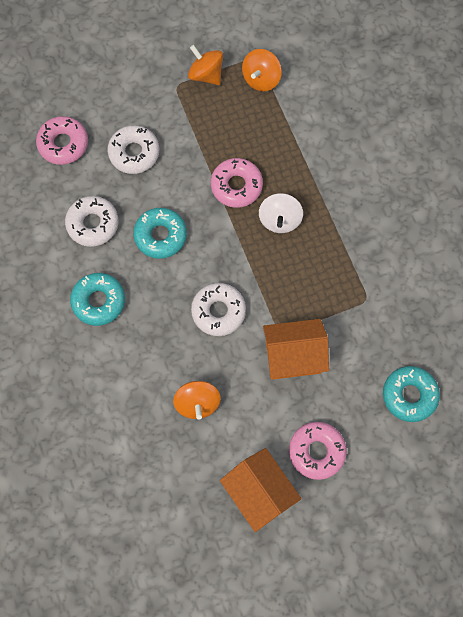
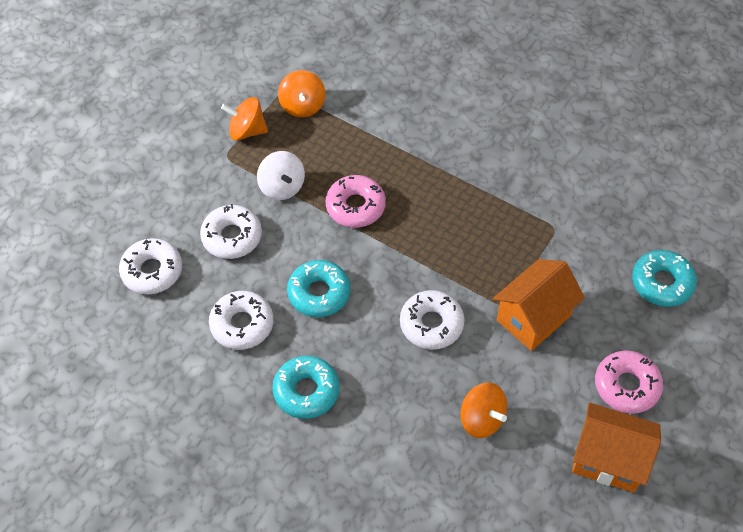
camera: 35 degrees left, 15 degrees down
pink donut [36,116,88,165] -> white donut [119,238,182,294]
white spinning top [259,193,303,233] -> white spinning top moved to [257,151,305,200]

